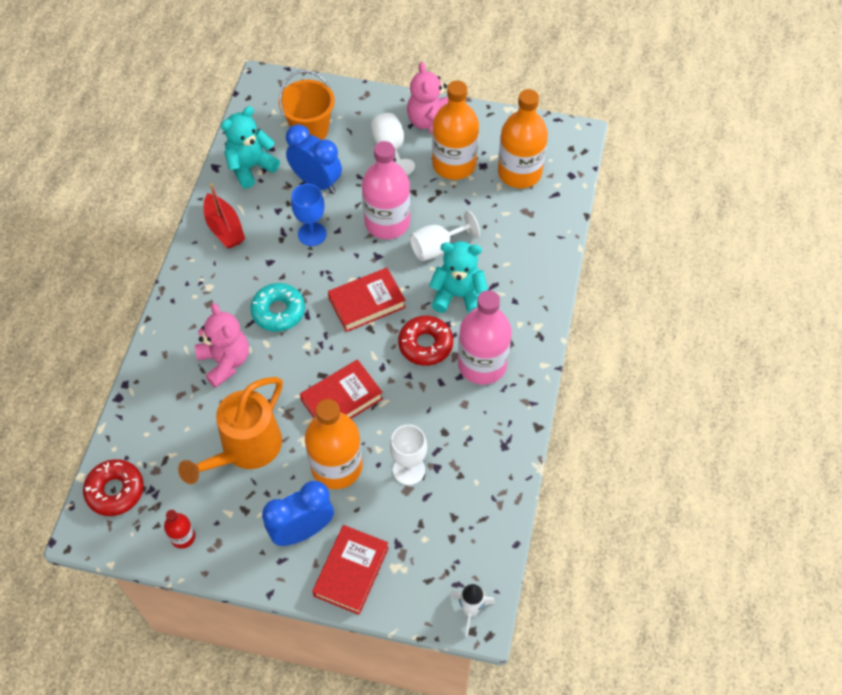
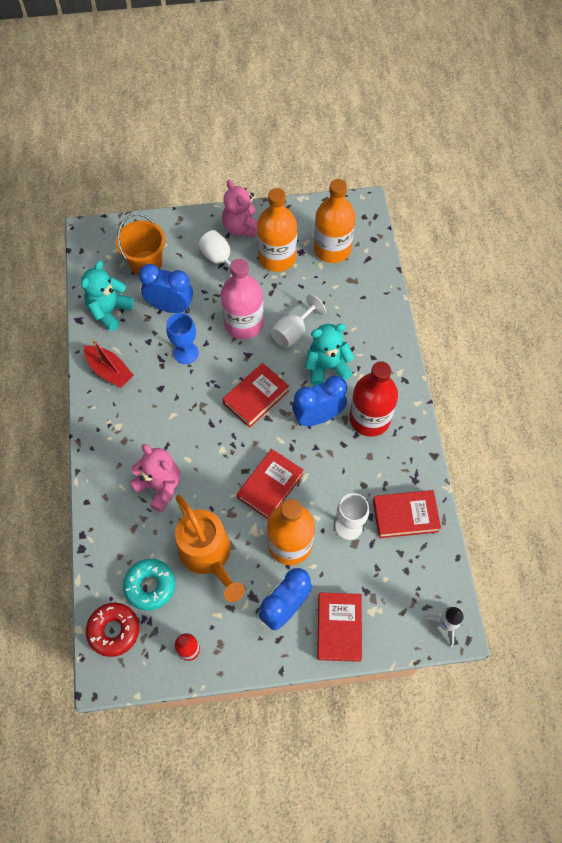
camera: 20 degrees left, 5 degrees up
orange watering can [178,377,283,484] -> orange watering can turned 45 degrees counterclockwise [175,495,245,602]
turquoise donut [250,283,305,332] -> turquoise donut moved to [123,559,175,611]
red donut [398,316,453,366] -> blue clock [292,376,347,426]
pink bottle [458,290,512,385] -> red bottle [349,361,398,437]
none -> red book [373,490,441,538]

